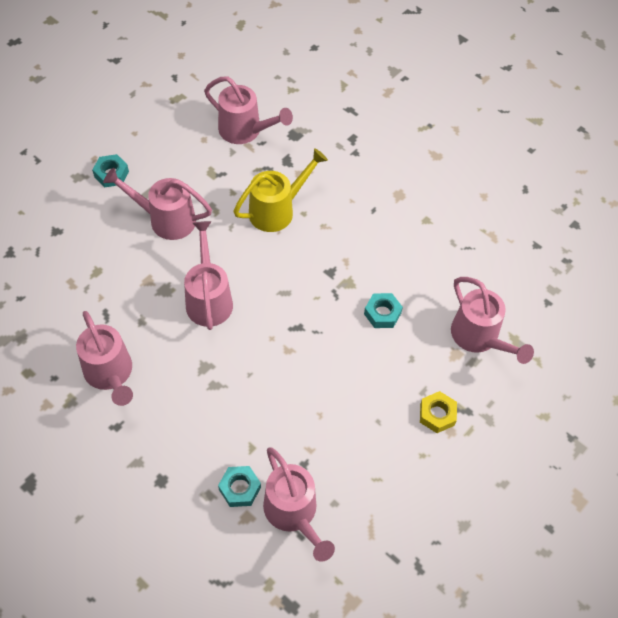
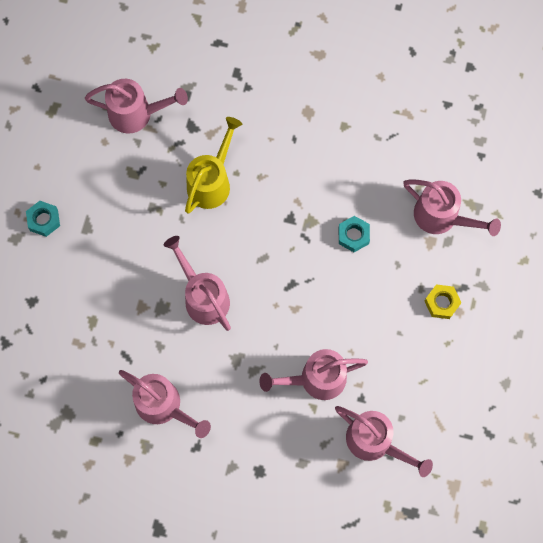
camera: 25 degrees left, 15 degrees up
pink watering can [103,168,212,240] -> pink watering can moved to [259,349,368,400]
turquoise nut [218,466,261,507] -> none

